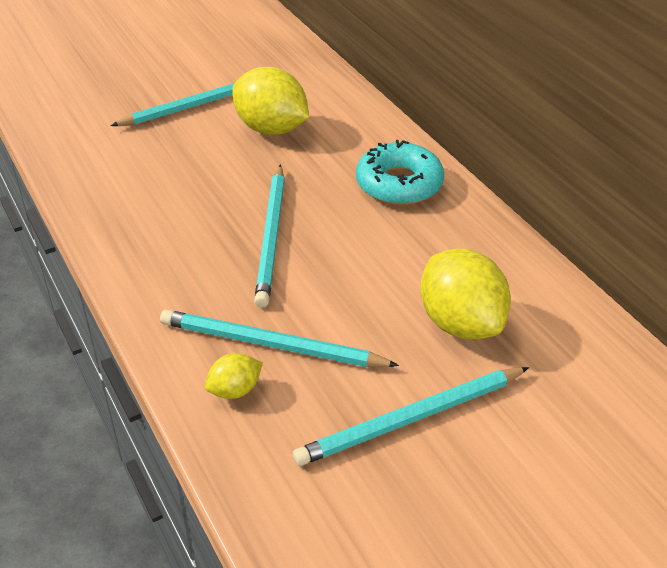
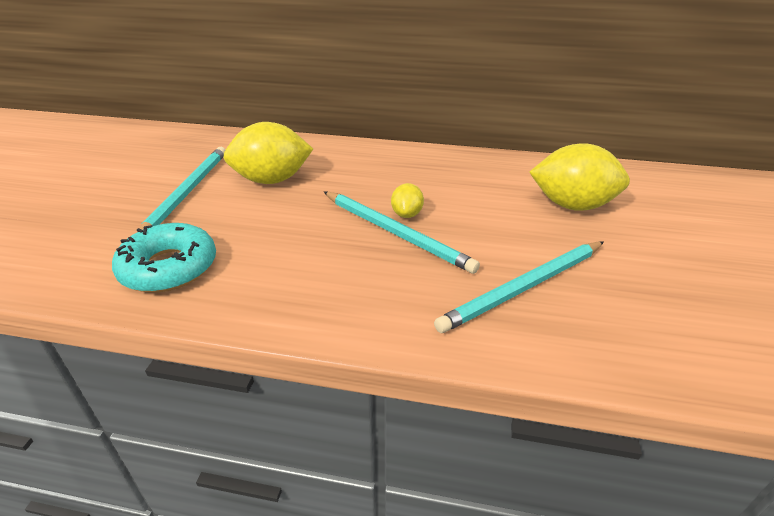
camera: 50 degrees left, 5 degrees down
yellow lemon [205,353,263,399] -> yellow lemon moved to [391,183,424,218]
turquoise pencil [293,367,529,466] -> none
turquoise donut [356,140,444,205] -> turquoise donut moved to [112,223,216,292]

